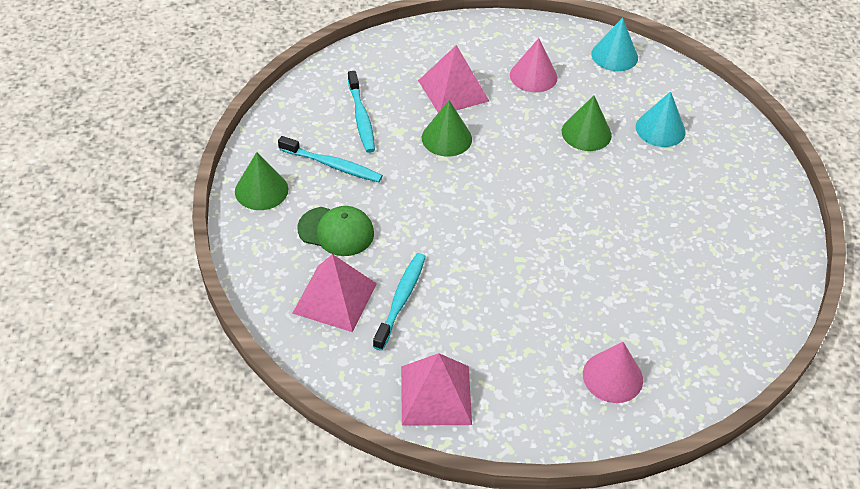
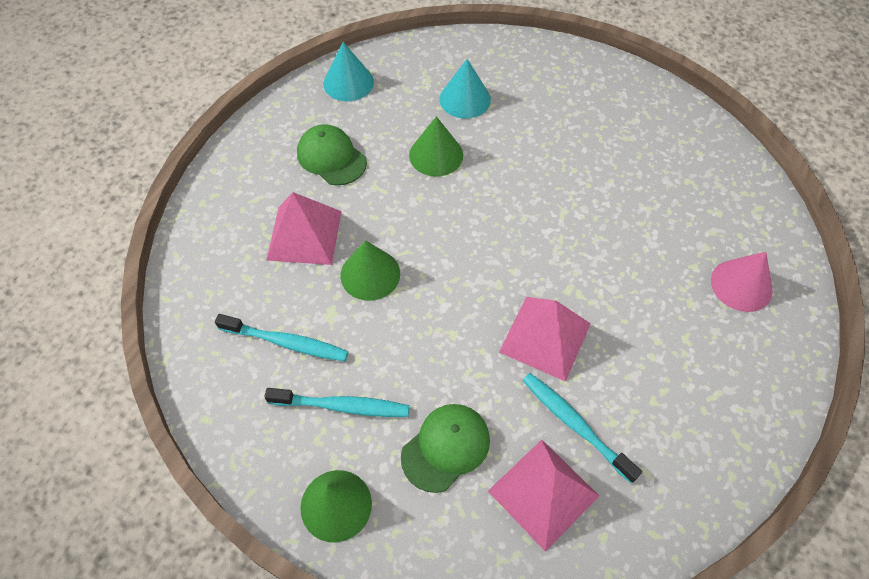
camera: 60 degrees left, 10 degrees up
turquoise toothbrush [278,136,383,182] -> turquoise toothbrush turned 45 degrees clockwise [264,388,410,417]
pink pyramid [401,353,472,426] -> pink pyramid moved to [499,297,591,382]
pink cone [510,38,558,93] -> green cap [297,124,367,186]

